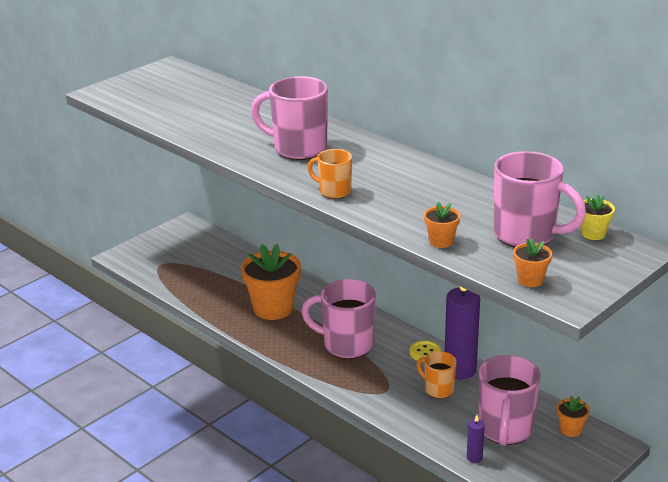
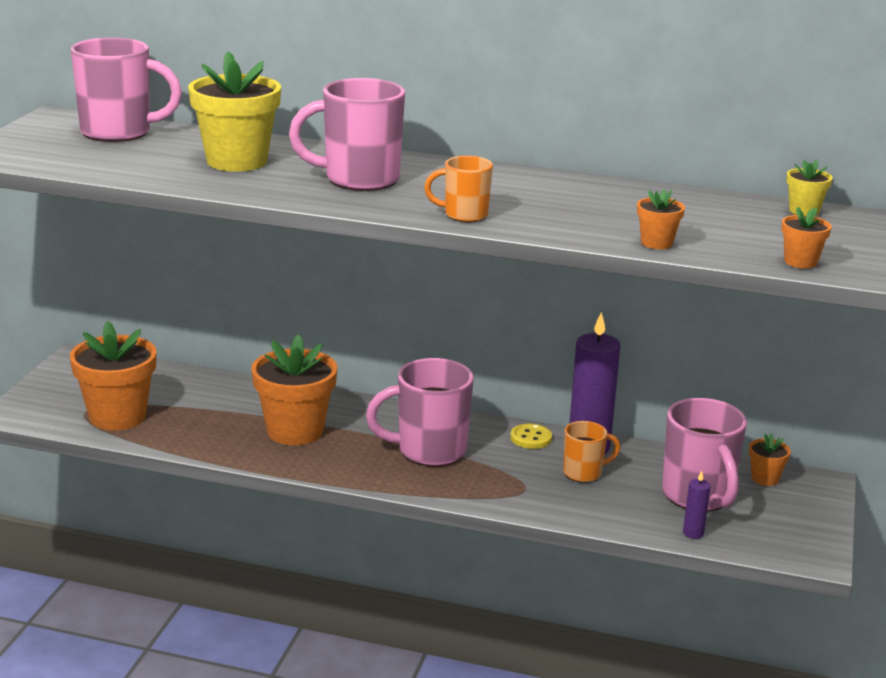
camera: 30 degrees left, 5 degrees down
orange mug [416,351,457,399] -> orange mug turned 150 degrees clockwise [563,421,621,483]
pink mug [494,151,586,247] -> pink mug moved to [71,37,182,142]
none -> orange flower pot [70,321,156,430]
none -> yellow flower pot [188,51,281,172]

